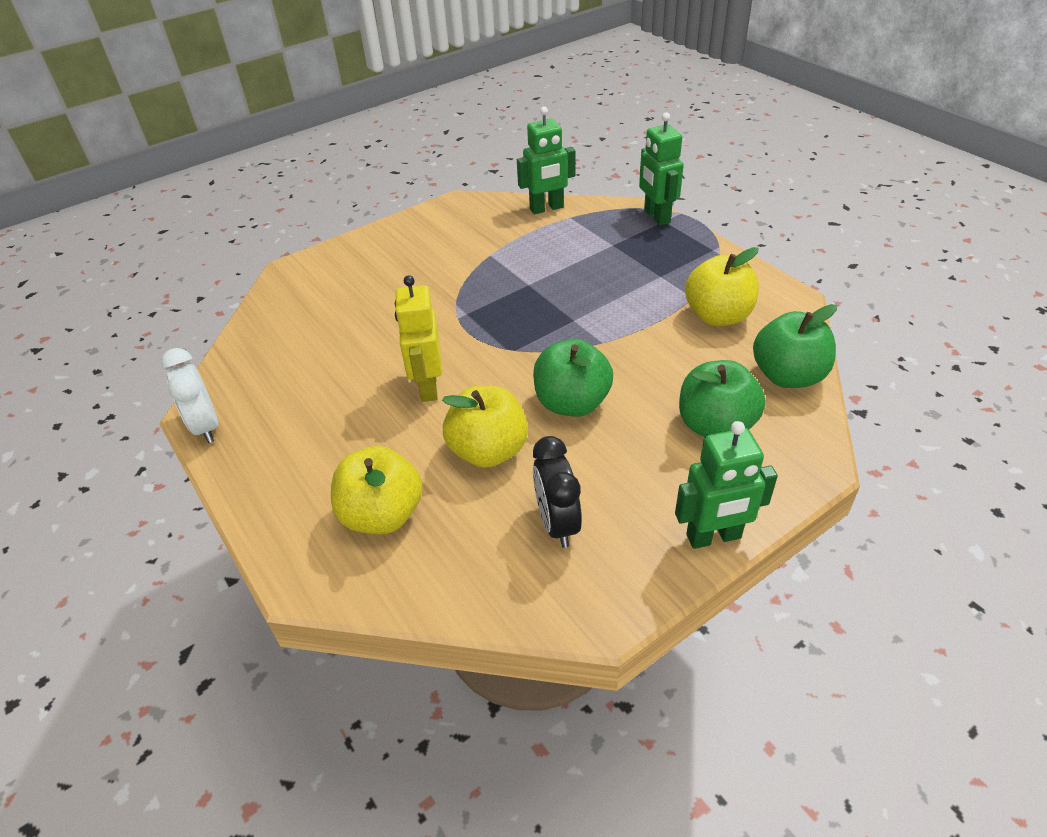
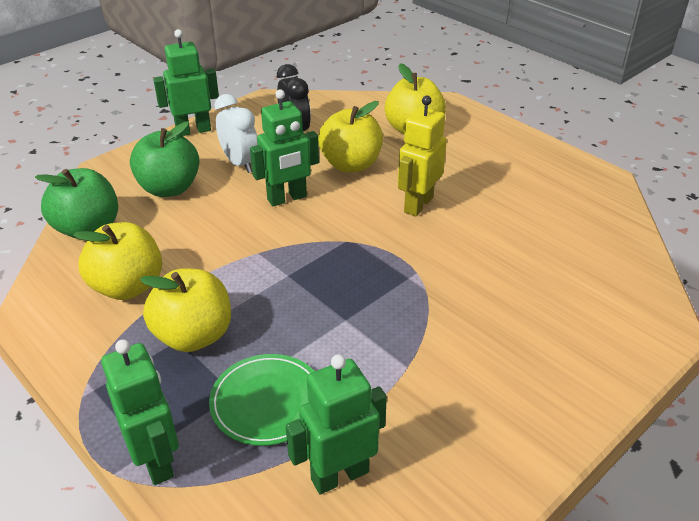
camera: 170 degrees right, 5 degrees down
white clock [161,348,218,443] -> white clock moved to [214,94,258,173]
yellow robot [395,275,442,402] -> yellow robot turned 135 degrees counterclockwise [398,96,447,216]
green apple [533,339,613,417] -> green robot [250,89,319,206]
none -> yellow apple [140,268,231,352]
none -> green plate [209,354,315,446]

